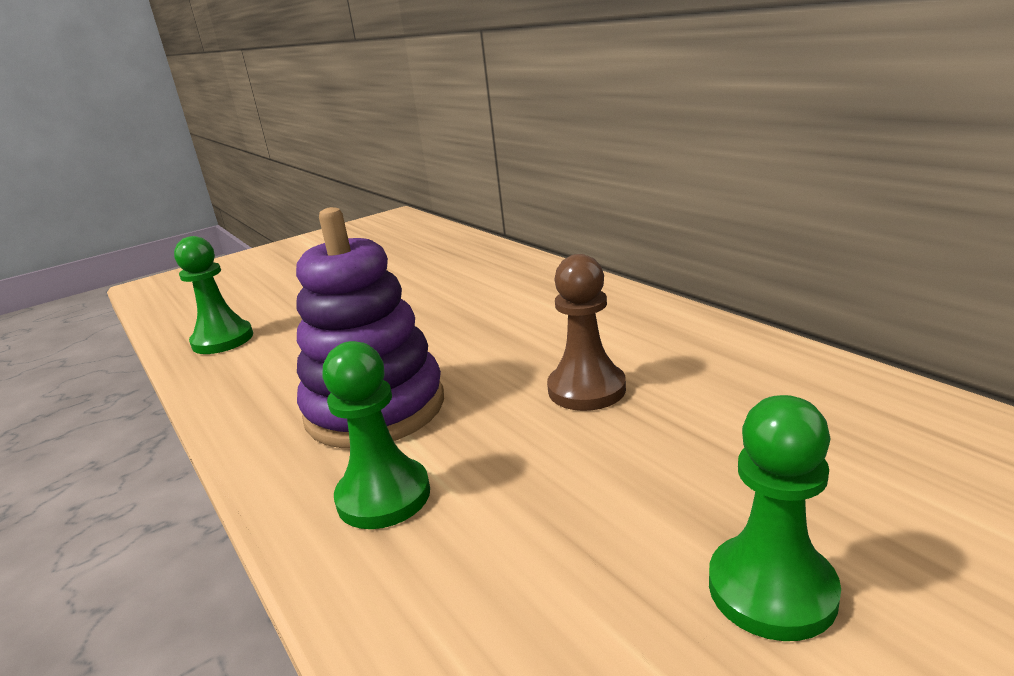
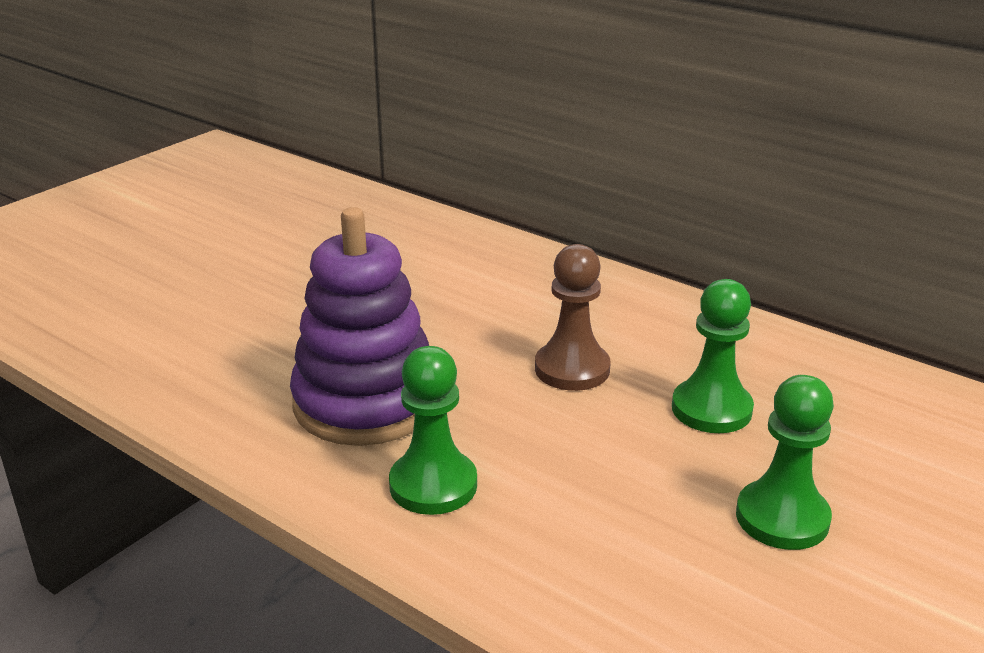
camera: 20 degrees left, 5 degrees up
green pawn [174,236,253,354] -> green pawn moved to [672,279,754,433]

